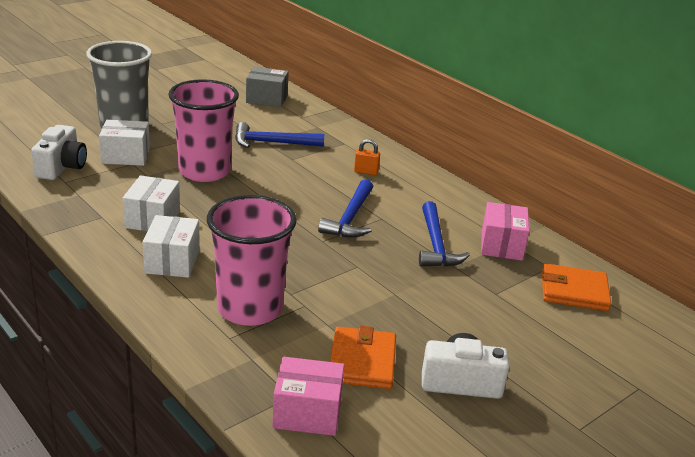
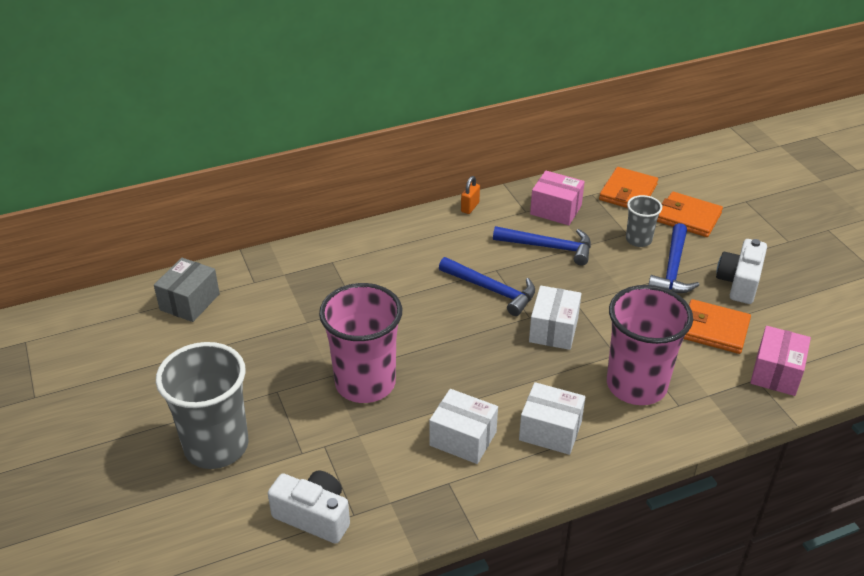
camera: 70 degrees left, 10 degrees up
white box [99,120,150,166] -> white box moved to [529,286,581,350]
blue hammer [235,122,324,148] -> blue hammer moved to [648,223,699,293]
orange padlock [354,139,380,175] -> orange padlock moved to [461,176,480,214]
none -> grey cup [626,195,662,247]
none -> orange wallet [657,192,723,237]

